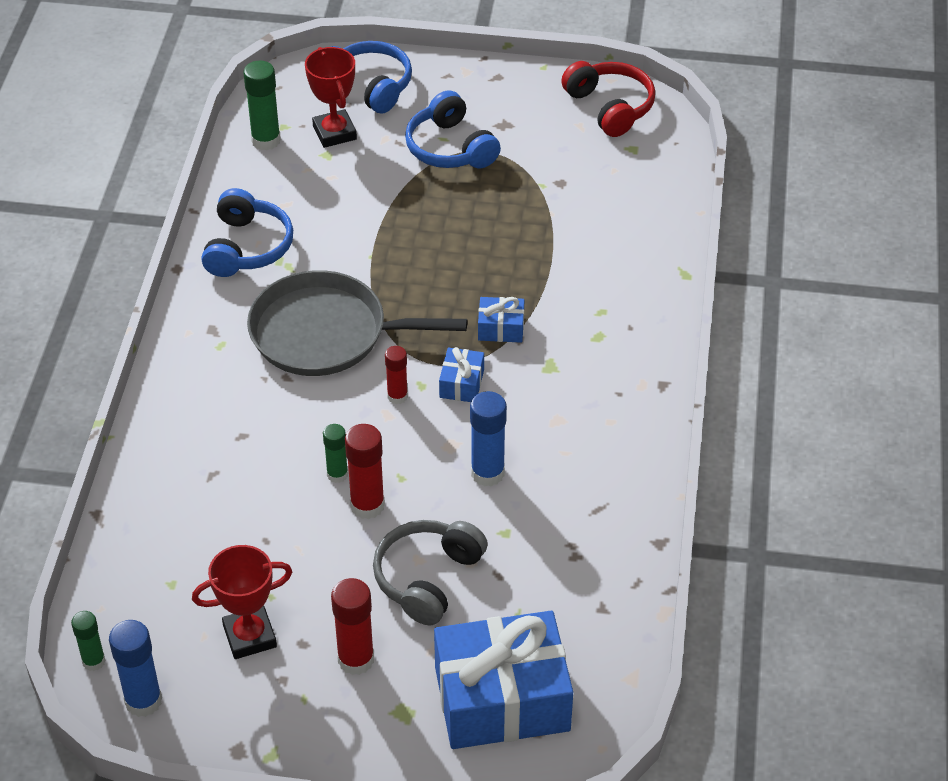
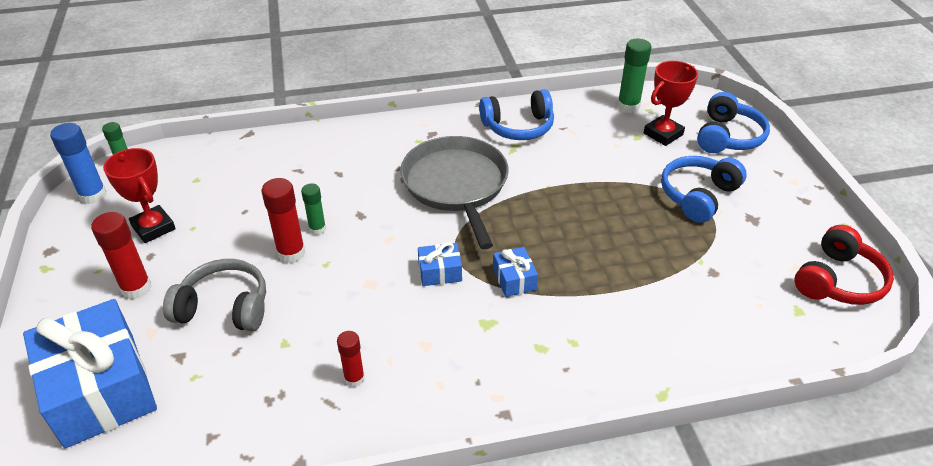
camera: 70 degrees right, 5 degrees down
red glue stick [385,346,408,405] -> red glue stick moved to [337,331,365,387]
blue glue stick [470,391,507,486] -> none

